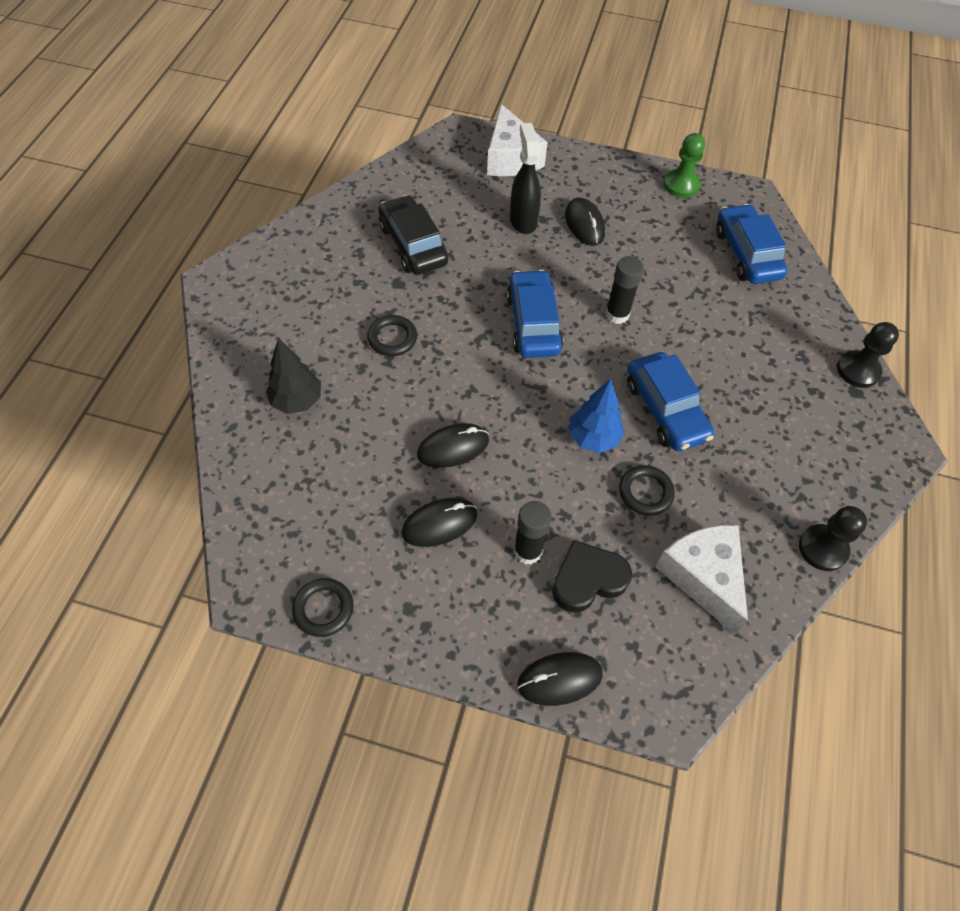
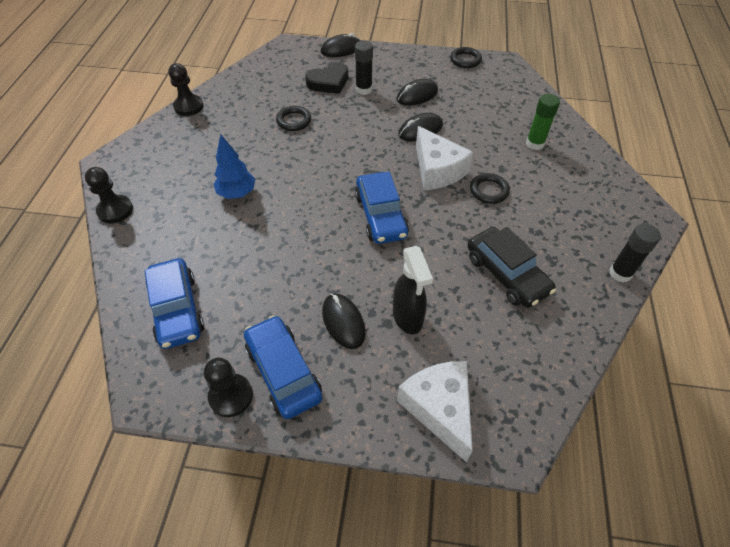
camera: 175 degrees right, 5 degrees down
black tree [266,338,321,414] -> green glue stick [526,94,560,150]
blue tree [569,379,625,453] -> blue tree moved to [214,134,255,199]
black glue stick [605,256,644,324] -> black glue stick moved to [609,224,661,282]
blue car [627,352,714,451] -> blue car moved to [244,315,322,419]
white cheese [655,525,748,635] -> white cheese moved to [416,126,473,190]
green pawn [663,133,705,198] -> black pawn [204,358,253,417]

